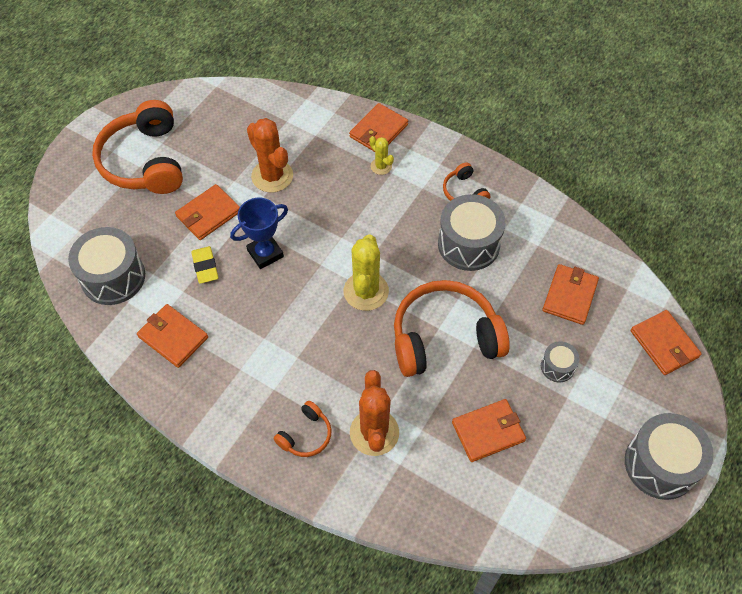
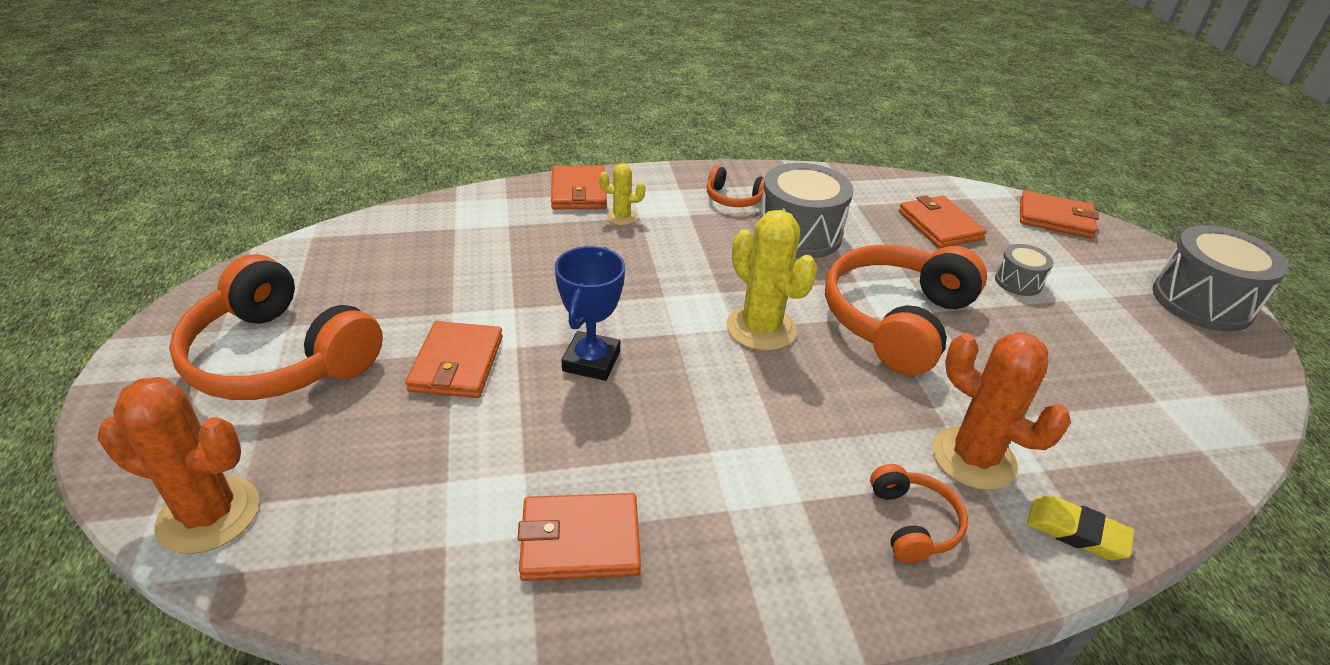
camera: 45 degrees left, 20 degrees down
grey drum [68,227,145,305] -> none
yellow eraser [191,246,218,284] -> yellow eraser moved to [1027,495,1134,560]
orange cactus [247,118,293,193] -> orange cactus moved to [98,377,259,554]
orange wallet [452,399,526,462] -> none

